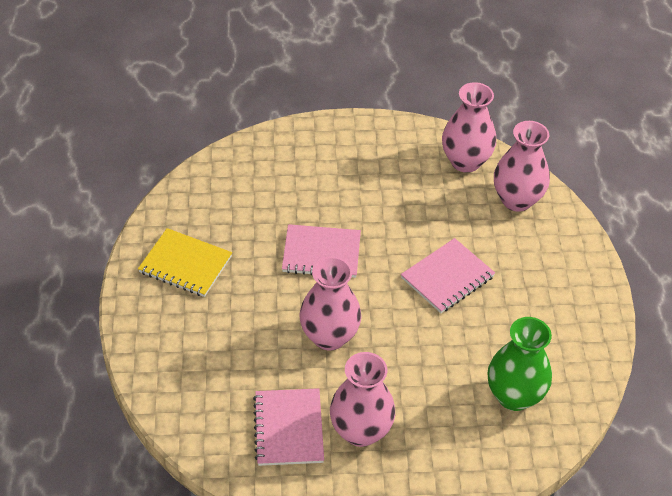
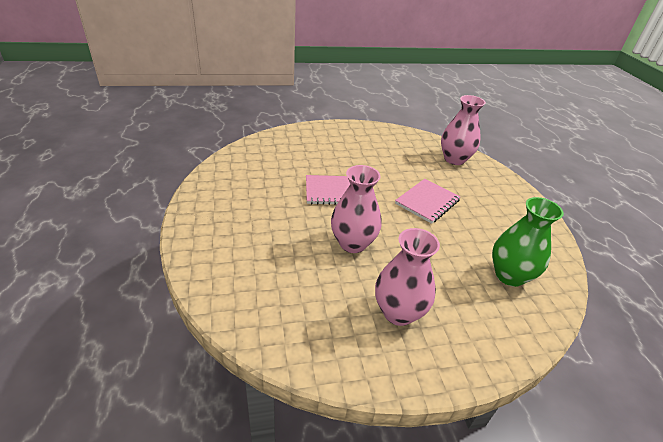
camera: 10 degrees left, 10 degrees down
yellow notebook [138,228,232,297] -> none
pink notebook [253,388,324,466] -> none
pink vase [442,82,496,173] -> none

